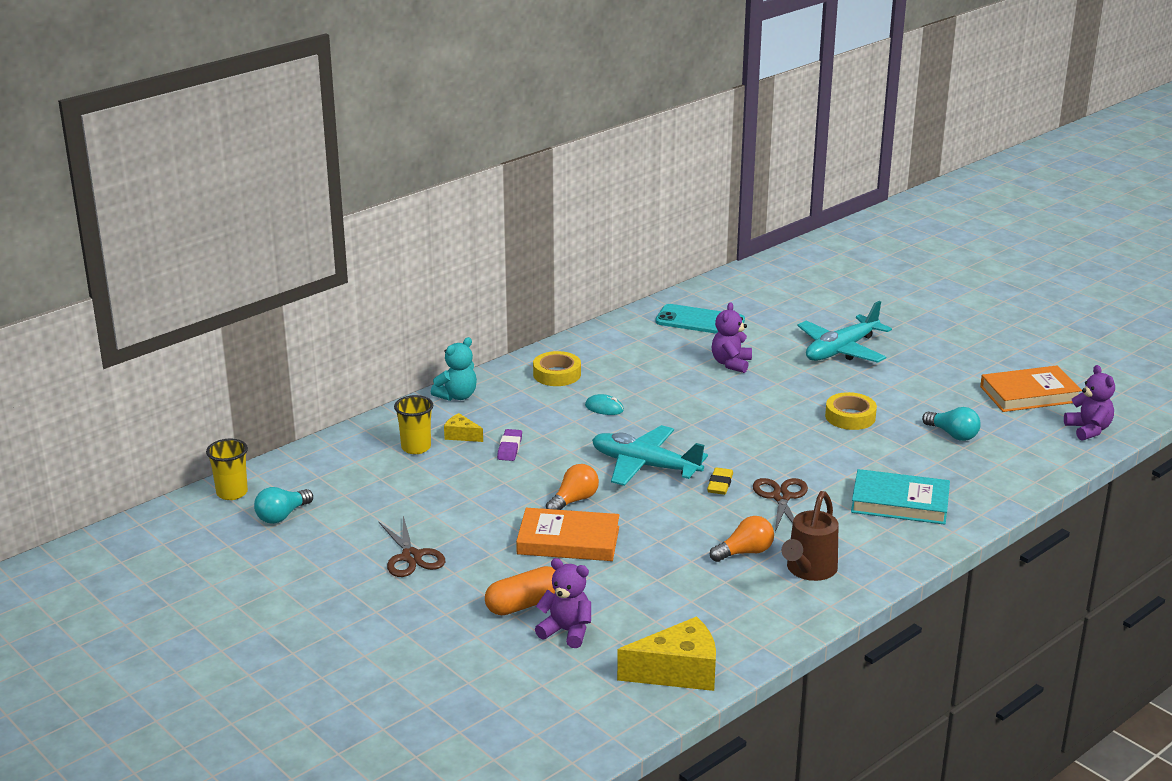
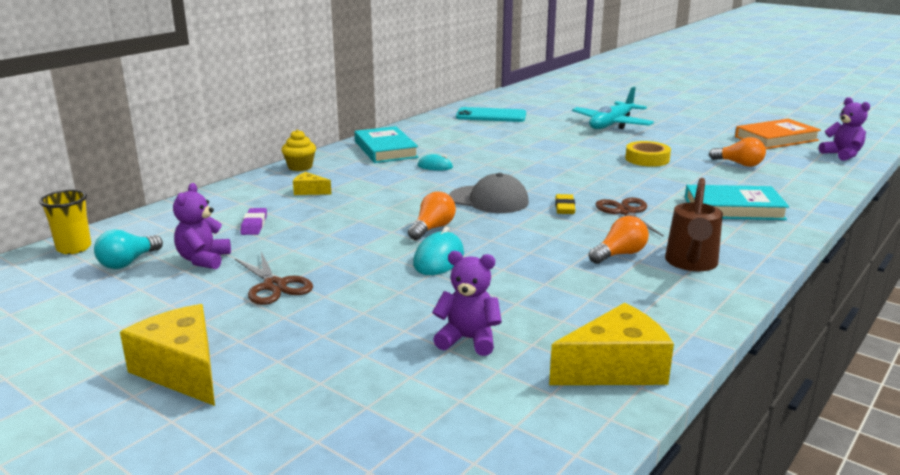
camera: 10 degrees left, 5 degrees down
yellow cup [394,395,433,454] -> none
turquoise teddy bear [431,337,477,401] -> yellow cupcake [281,130,316,171]
orange capsule [485,566,555,615] -> none
purple eraser [497,429,522,461] -> purple eraser moved to [241,208,267,235]
orange book [516,508,619,561] -> turquoise mouse [413,227,464,275]
yellow tape [533,351,581,386] -> turquoise book [355,126,419,163]
turquoise plane [592,425,708,486] -> grey cap [449,173,529,213]
purple teddy bear [712,302,752,373] -> purple teddy bear moved to [173,183,231,269]
turquoise light bulb [922,407,981,441] -> orange light bulb [709,137,766,167]
none -> yellow cheese [120,304,215,406]

